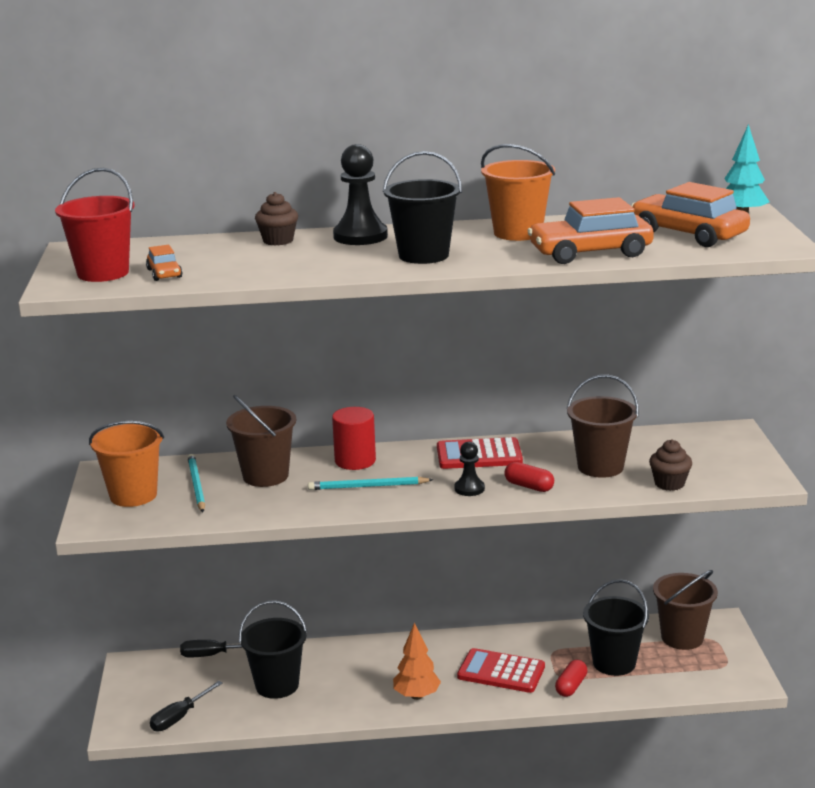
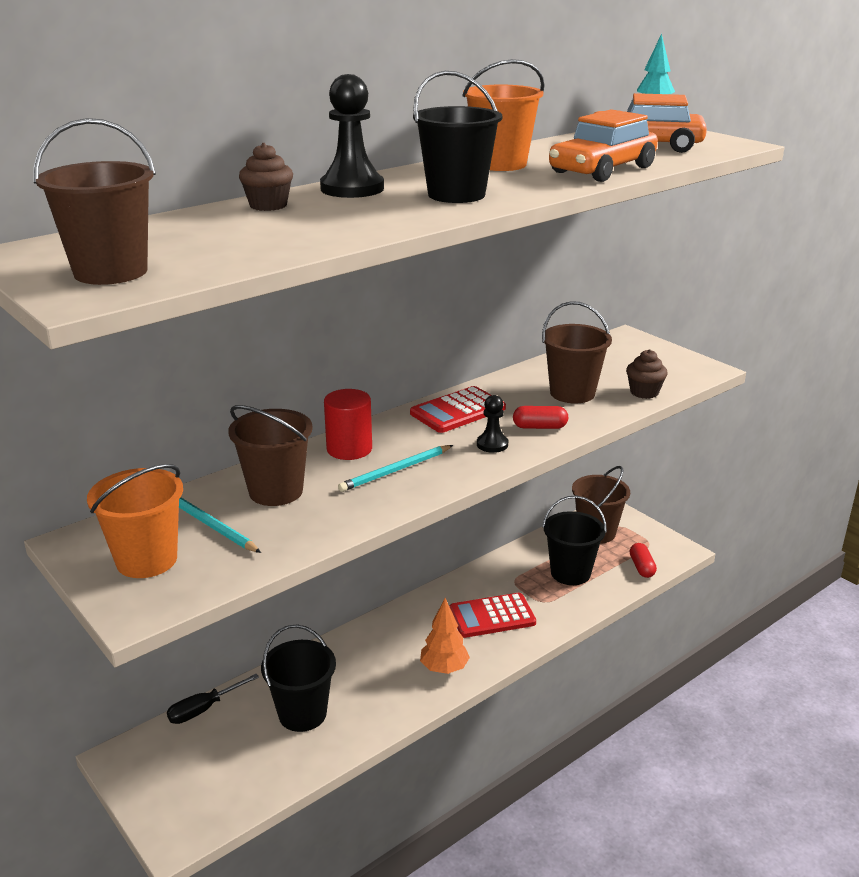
camera: 35 degrees left, 5 degrees up
red bucket [55,168,135,282] -> brown bucket [33,118,156,285]
orange car [146,245,183,281] -> none
black screwdriver [150,681,223,731] -> none
red capsule [555,660,587,697] -> red capsule moved to [630,543,657,578]

